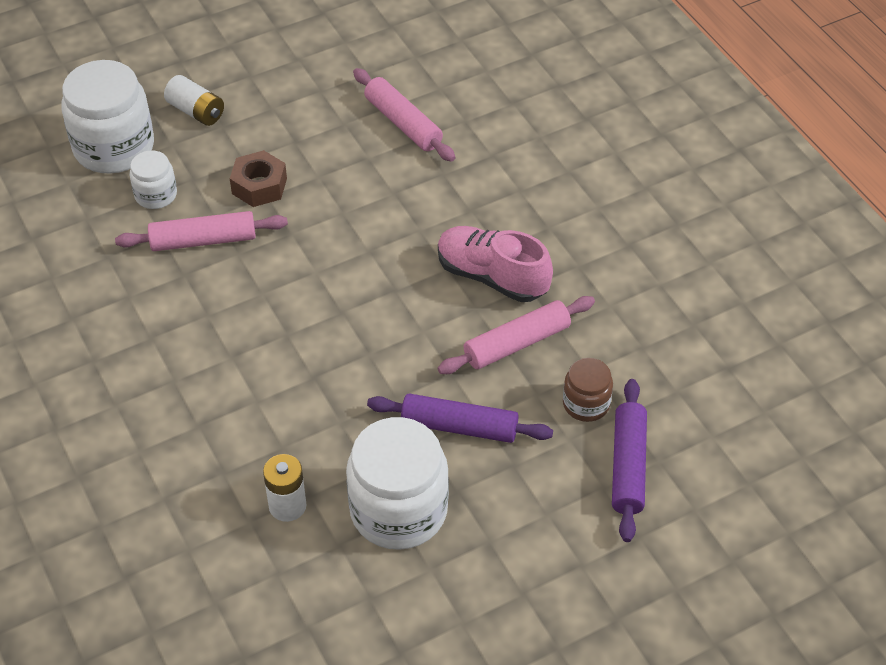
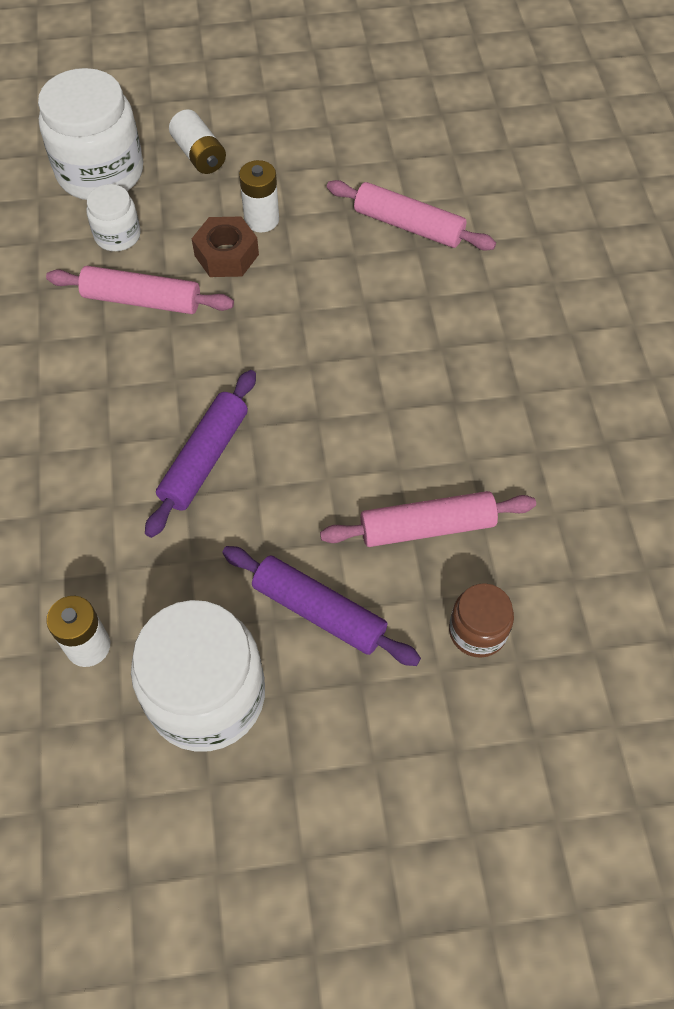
camera: 20 degrees right, 10 degrees up
pink rolling pin [353,68,455,162] -> pink rolling pin turned 45 degrees counterclockwise [327,180,496,251]
pink shoe [438,226,553,302] -> none
purple rolling pin [612,379,647,542] -> purple rolling pin moved to [145,370,256,538]
none -> white battery [239,160,279,233]

